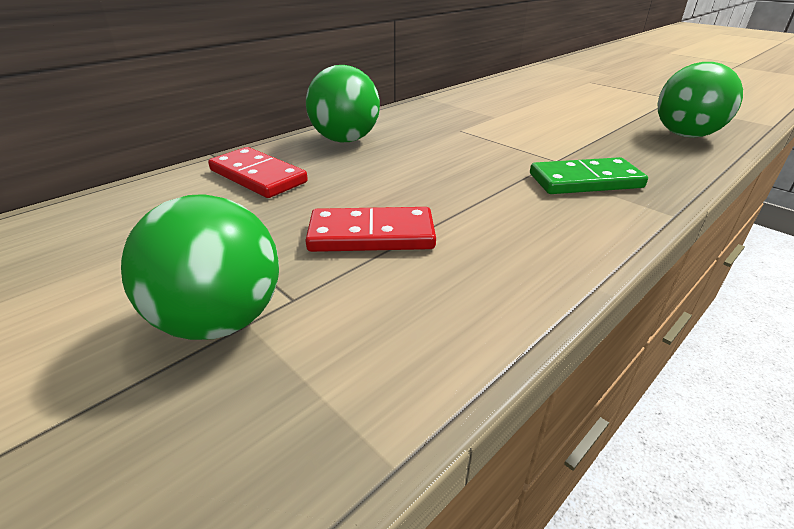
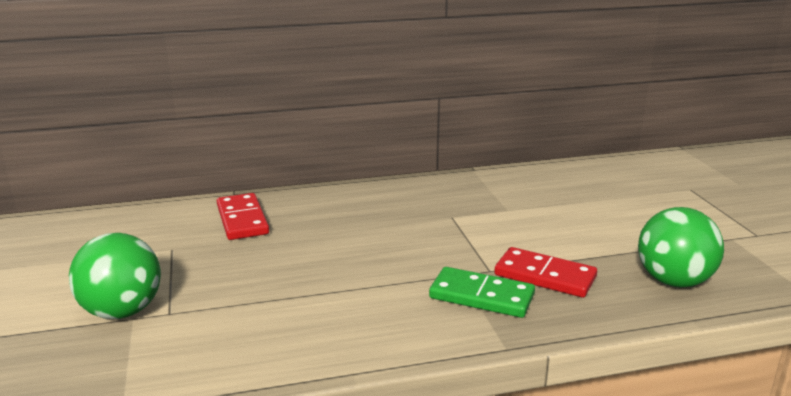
camera: 30 degrees right, 10 degrees down
red domino [305,207,436,252] -> red domino moved to [494,247,597,298]
green ball [306,65,380,142] -> none

